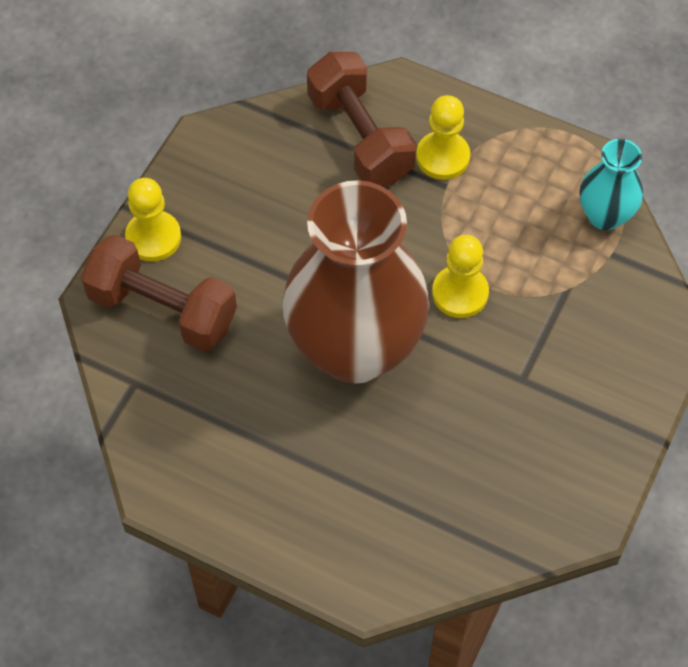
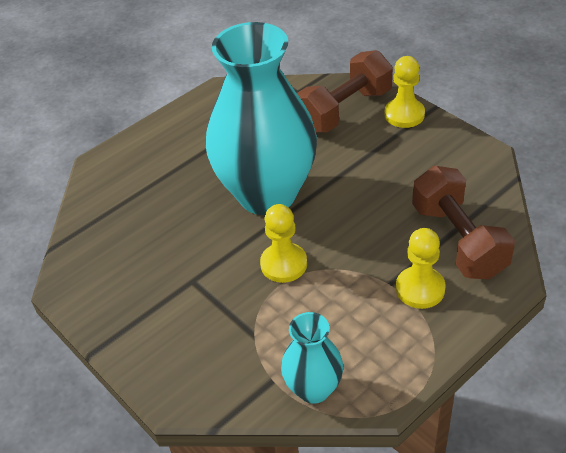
camera: 115 degrees right, 15 degrees down
brown vase [282,180,429,384] -> turquoise vase [206,22,317,215]
brown dumbbell [307,52,416,186] -> brown dumbbell turned 75 degrees clockwise [412,166,515,280]

